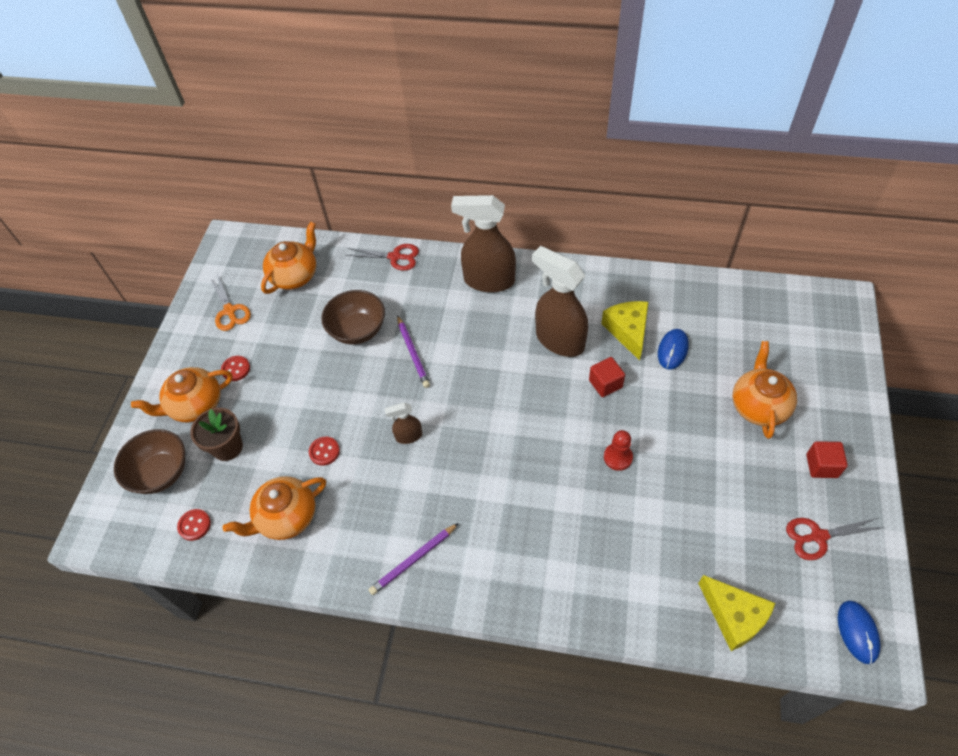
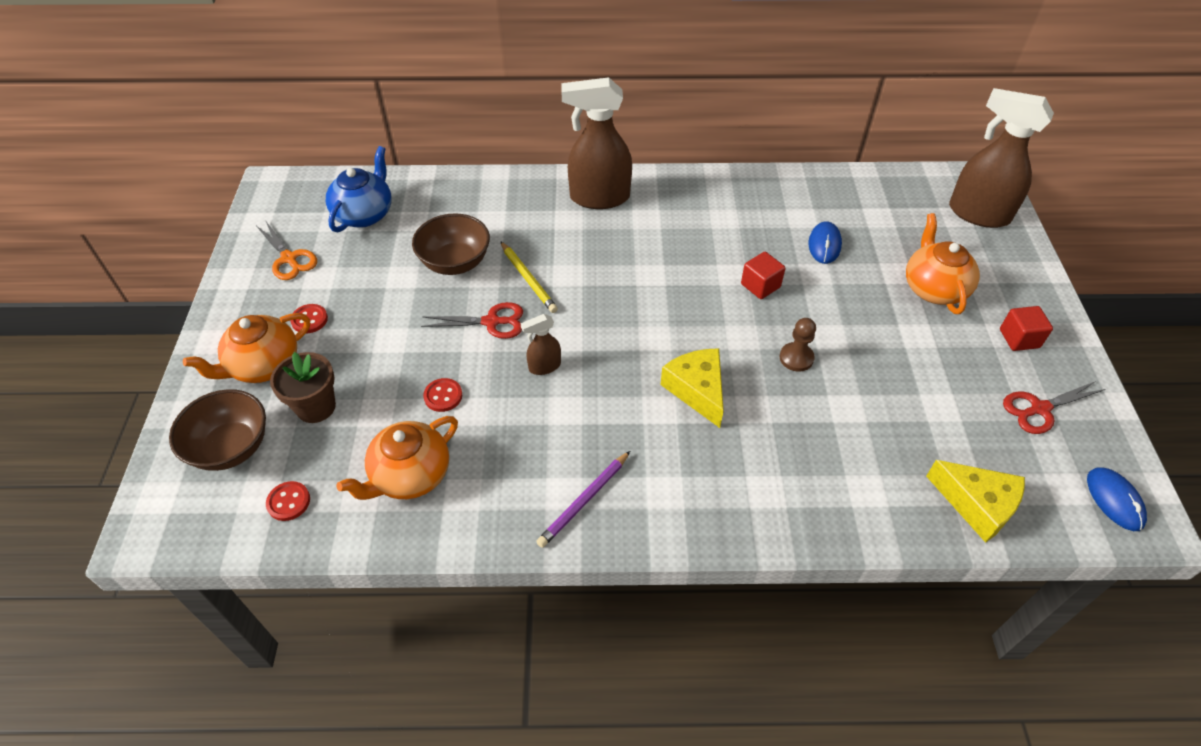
camera: 15 degrees left, 5 degrees down
orange teapot [261,222,316,294] -> blue teapot [326,146,392,232]
red scissors [345,244,419,270] -> red scissors moved to [421,302,523,339]
purple pencil [397,315,430,388] -> yellow pencil [500,241,558,313]
brown spray bottle [532,246,588,357] -> brown spray bottle moved to [949,88,1054,228]
yellow cheese [601,301,648,361] -> yellow cheese moved to [661,348,724,428]
red pawn [604,430,633,471] -> brown pawn [780,318,816,372]

